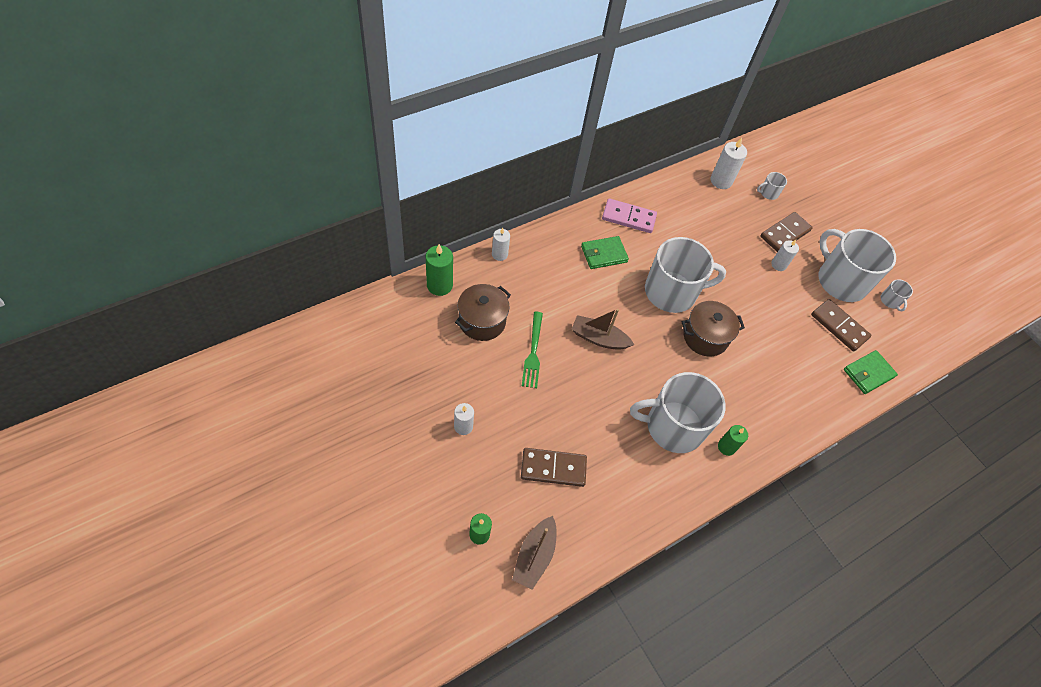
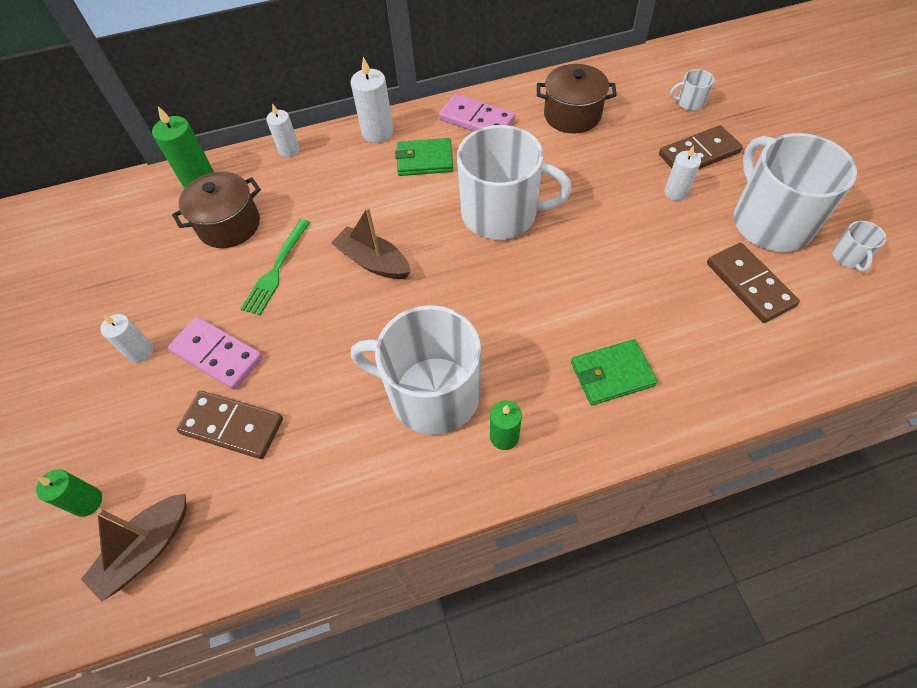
camera: 25 degrees right, 0 degrees up
brown pot [682,301,745,357] -> brown pot moved to [537,64,617,134]
white candle [711,138,747,189] -> white candle moved to [350,57,394,143]
green wallet [844,350,898,394] -> green wallet moved to [571,339,658,405]
none -> pink domino [168,317,263,390]

